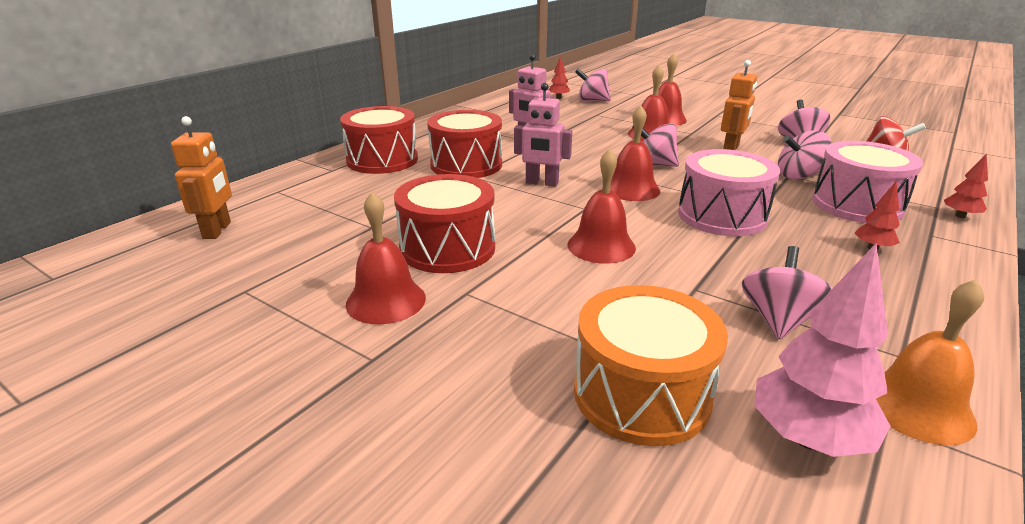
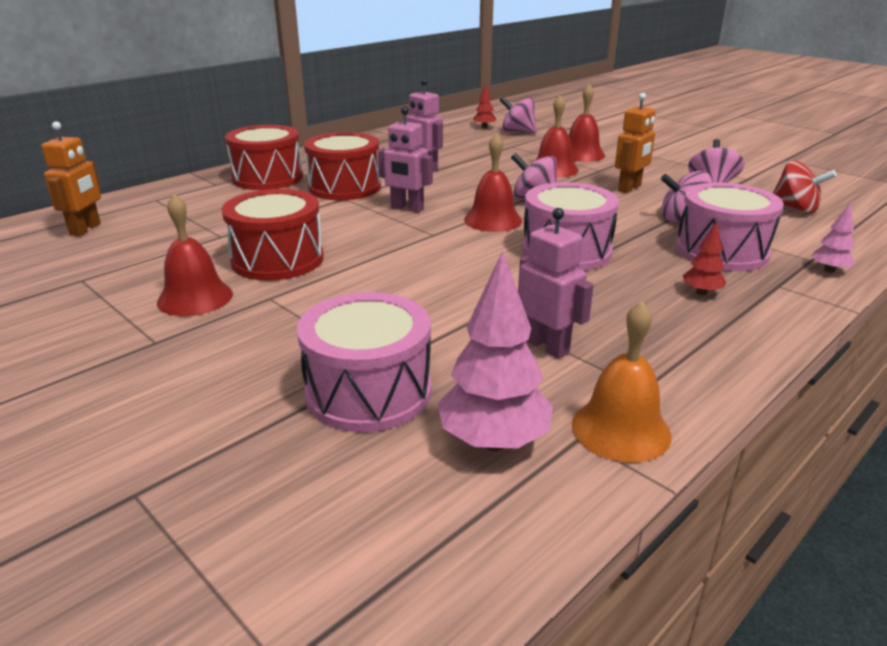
camera: 10 degrees right, 0 degrees up
red bell [567,149,636,264] -> none
orange drum [574,285,728,446] -> pink drum [297,292,431,432]
pink spinning top [742,246,832,339] -> pink robot [518,208,594,359]
red tree [944,153,988,218] -> pink tree [811,202,855,273]

